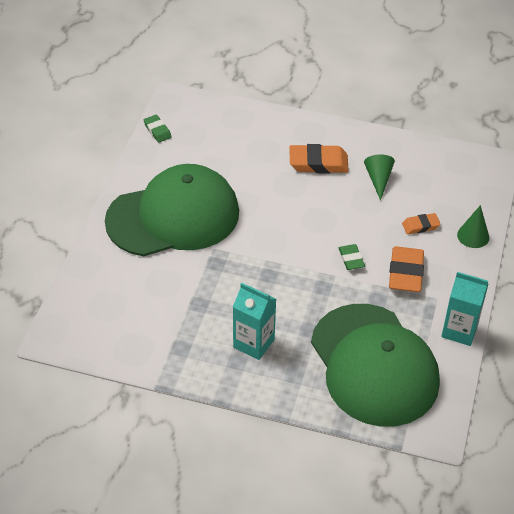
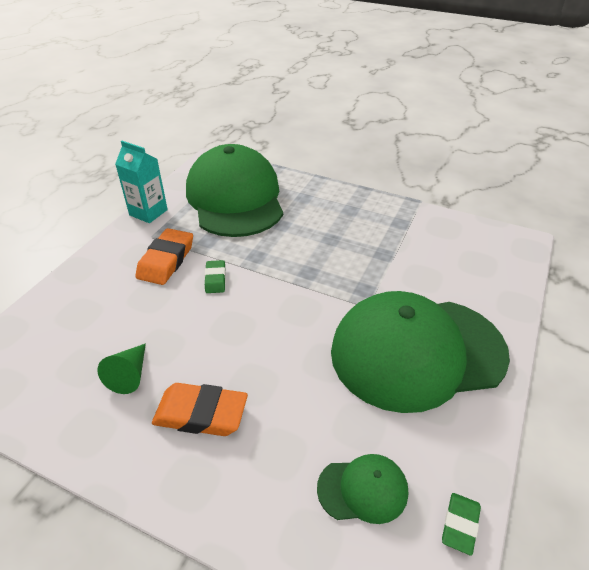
camera: 170 degrees left, 5 degrees down
green eraser [144,115,172,143] -> green eraser turned 45 degrees clockwise [442,493,481,556]
turquoise carton [233,283,276,360] -> none
orange eraser [402,213,441,234] -> none
green cone [457,205,489,248] -> none
none -> green cap [317,454,408,524]

